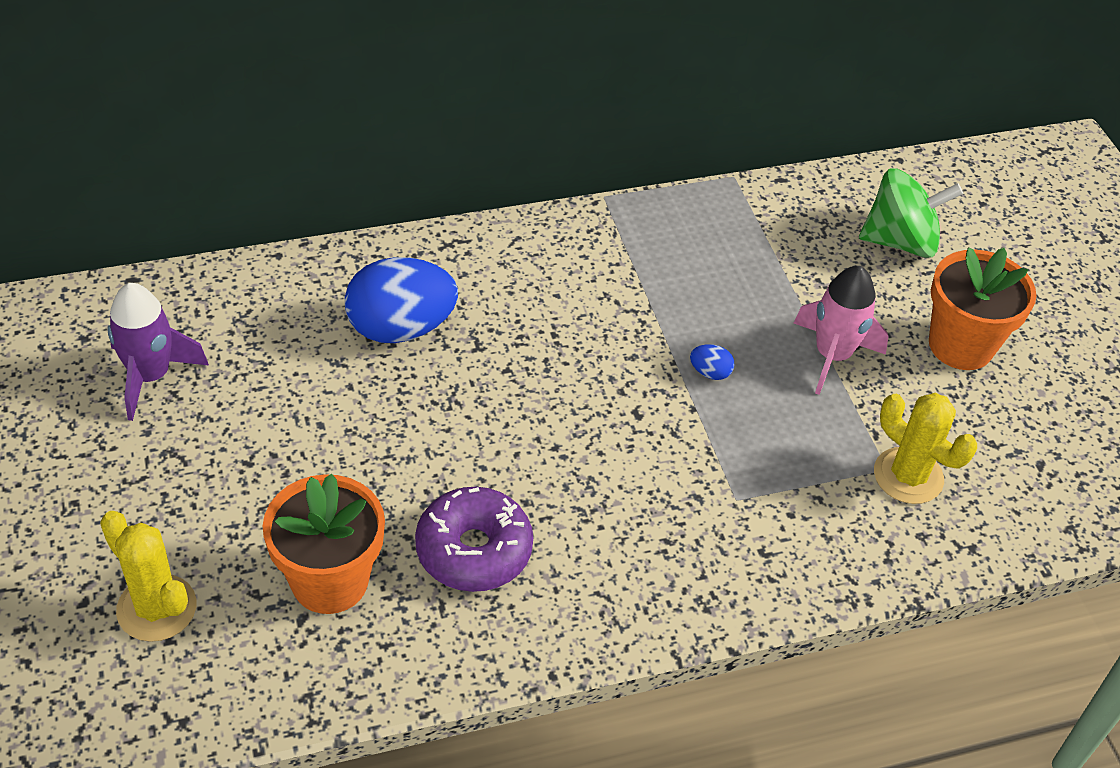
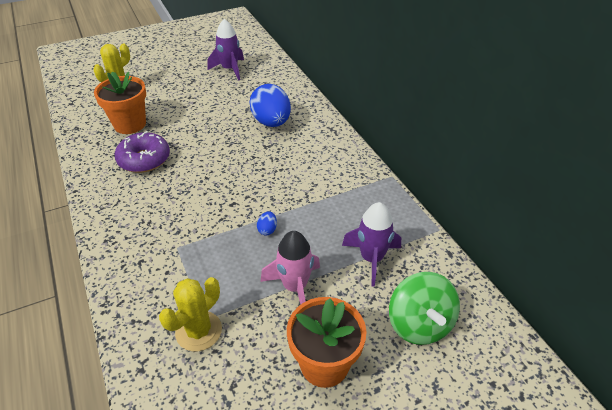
camera: 85 degrees right, 5 degrees down
none -> purple rocket [342,202,401,287]

